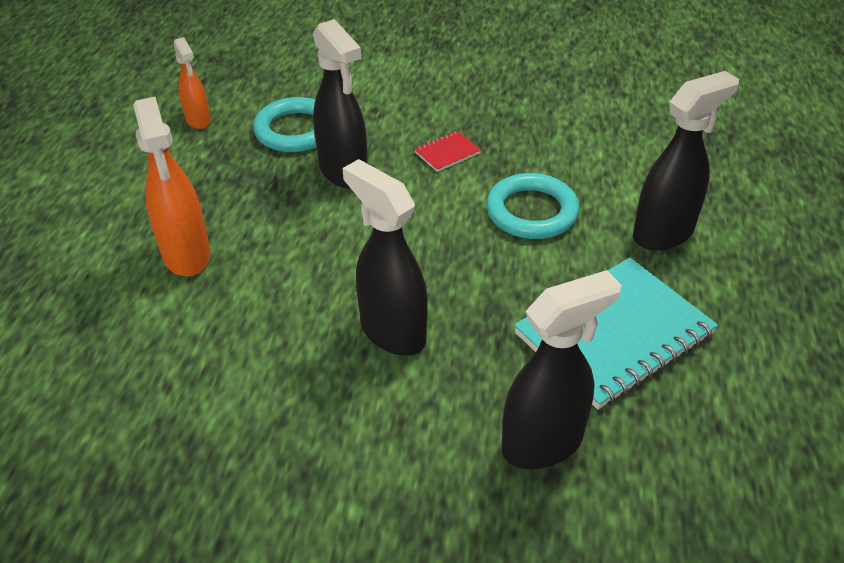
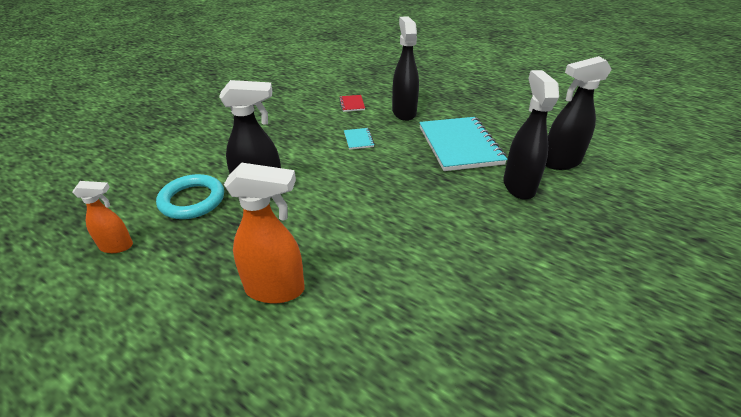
camera: 65 degrees left, 5 degrees down
black spray bottle [343,159,428,356] -> black spray bottle moved to [546,56,612,170]
red notebook [414,131,481,172] -> red notebook moved to [339,95,365,112]
turquoise ring [486,173,579,239] -> turquoise notebook [344,128,375,150]

